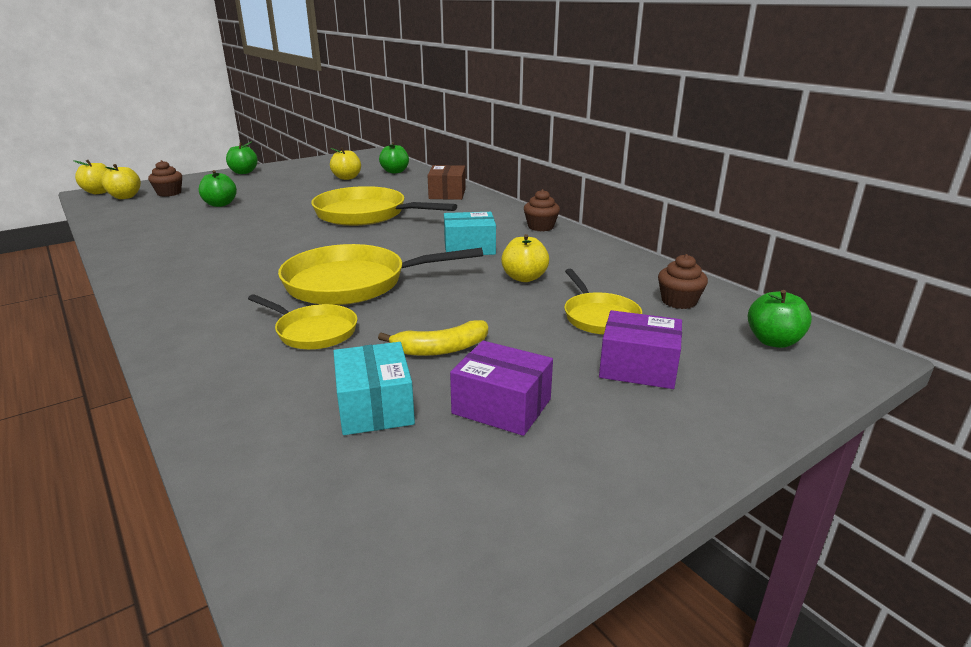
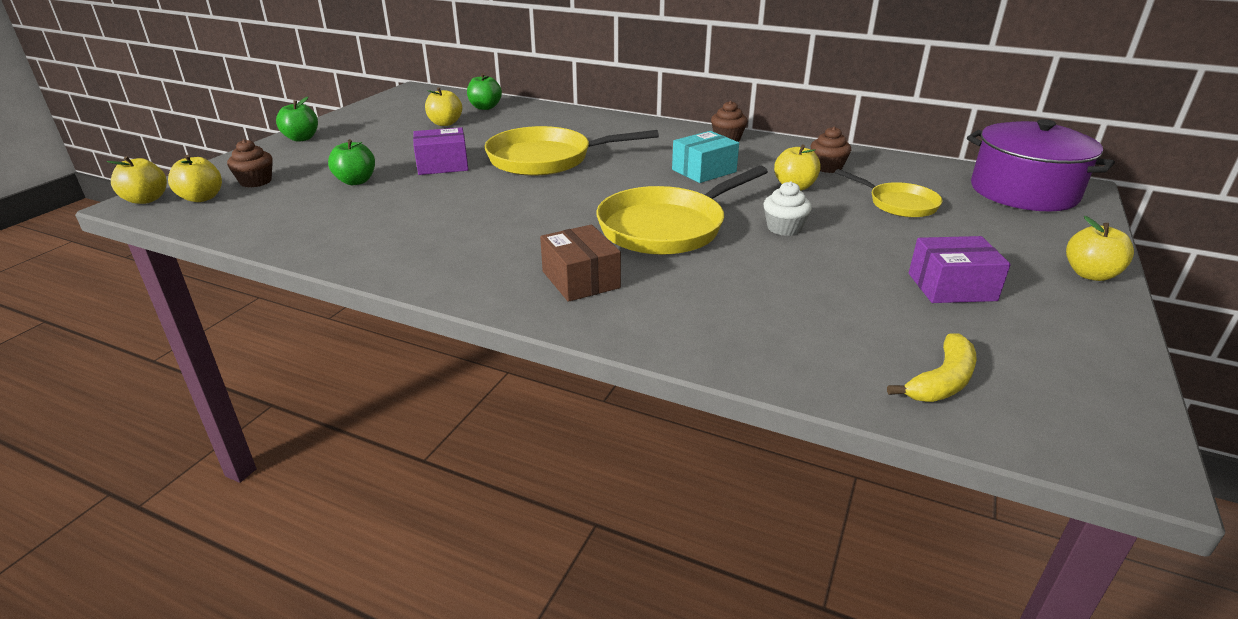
camera: 30 degrees left, 5 degrees up
yellow pan [248,294,358,350] -> none
turquoise box [333,342,415,435] -> none
yellow banana [378,320,488,356] -> yellow banana moved to [887,333,977,402]
brown box [428,165,466,200] -> brown box moved to [540,225,621,302]
purple box [599,310,682,389] -> purple box moved to [413,127,468,175]
brown cupcake [658,254,708,309] -> brown cupcake moved to [811,126,851,173]
green apple [748,290,812,348] -> purple pot [967,119,1115,211]
none -> white cupcake [764,181,812,236]
none -> yellow apple [1066,216,1134,281]

